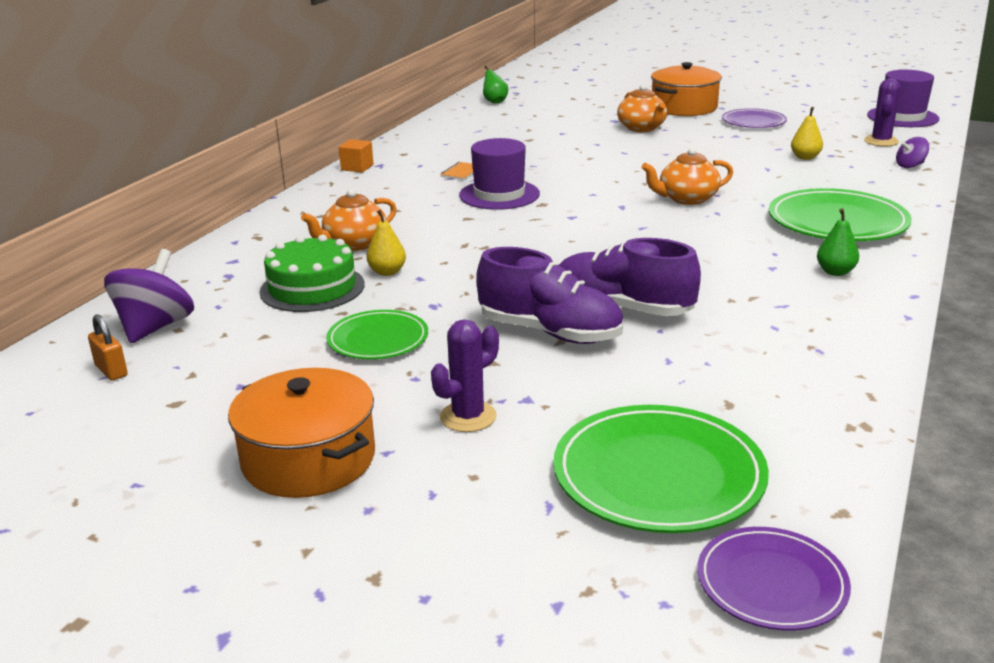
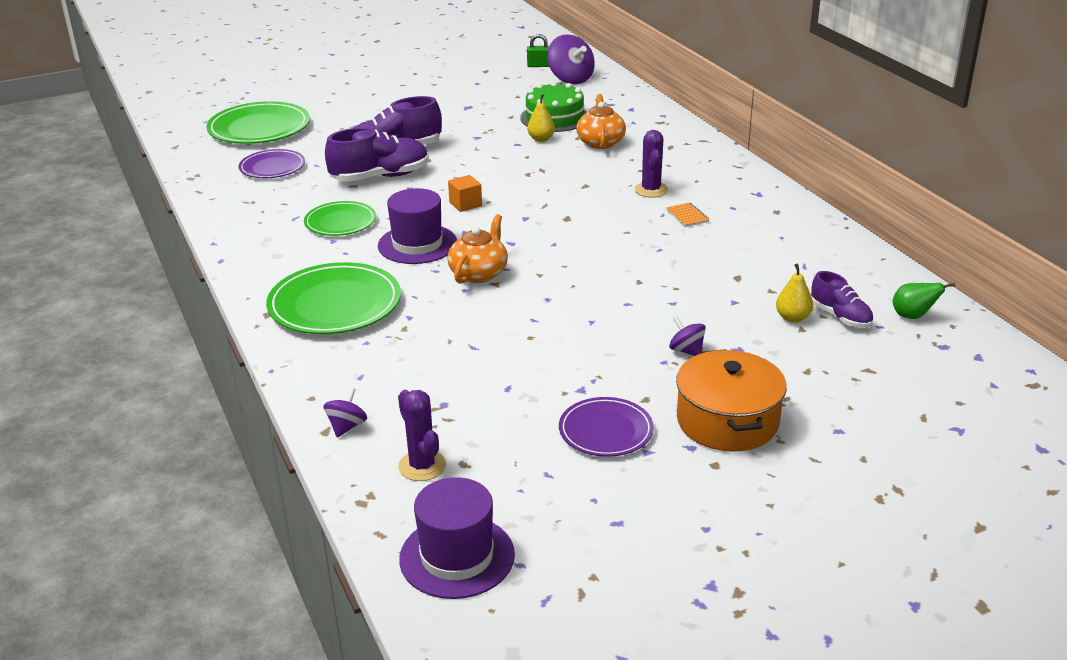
camera: 130 degrees right, 5 degrees up
orange padlock [88,314,128,381] -> green padlock [527,34,549,67]
orange pot [228,368,375,498] -> none
green plate [326,310,428,359] -> green plate moved to [304,201,376,236]
orange cube [339,139,374,172] -> orange cube moved to [448,175,482,212]
purple cactus [431,319,499,432] -> purple cactus moved to [634,130,668,198]
purple hat [459,138,540,210] -> purple hat moved to [378,188,457,264]
orange teapot [617,84,667,132] -> purple spinning top [669,316,706,356]
purple plate [697,527,851,631] -> purple plate moved to [239,149,305,178]
yellow pear [791,107,823,160] -> yellow pear moved to [776,264,813,323]
green pear [817,208,859,276] -> none
none -> purple shoe [811,271,873,328]

